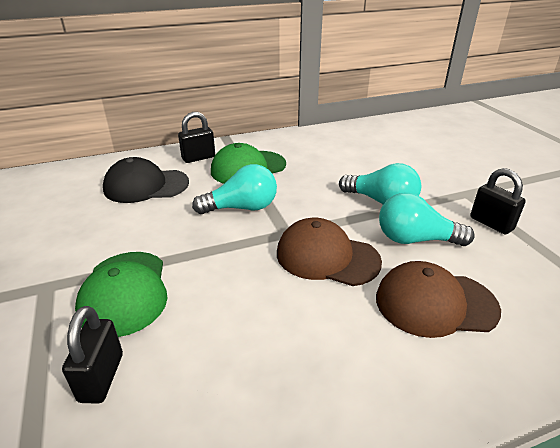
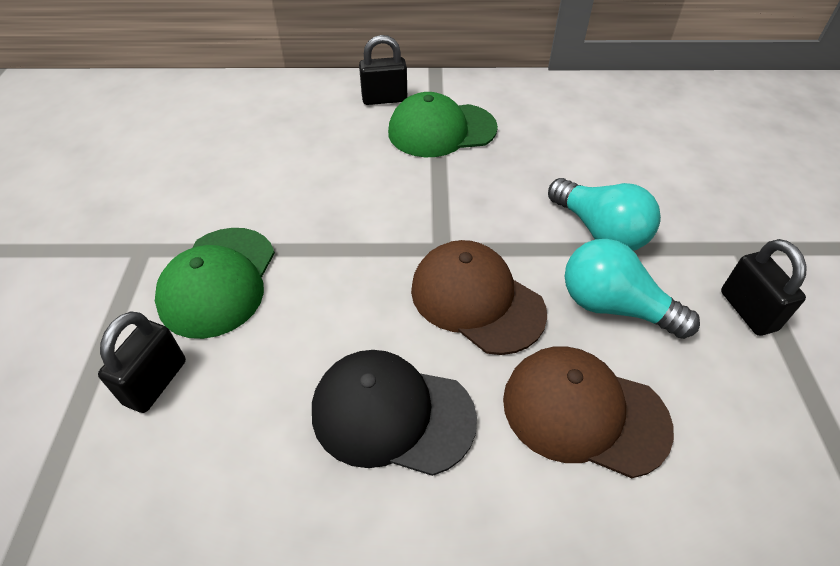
camera: 20 degrees right, 15 degrees up
black cap [103,157,189,203] -> black cap moved to [312,350,477,476]
turquoise light bulb [192,164,277,214] -> none

